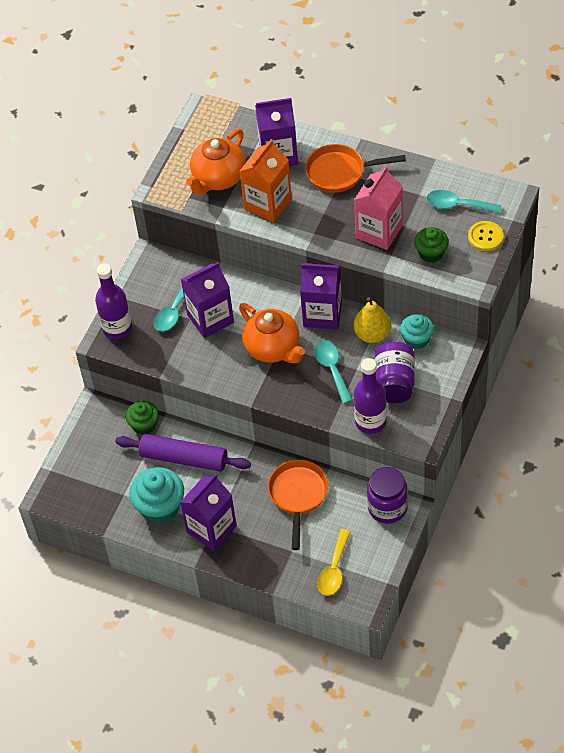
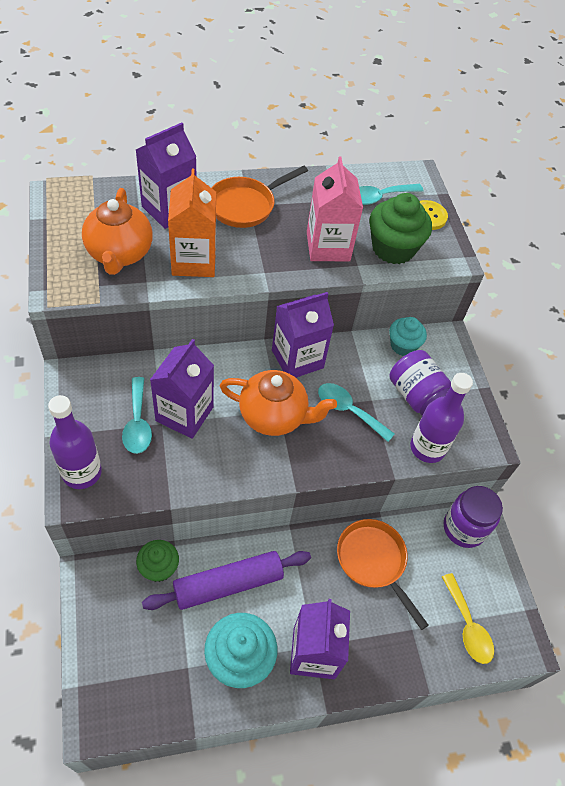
camera: 45 degrees left, 0 degrees up
yellow pear [354,297,391,343] -> none
green cupcake [414,227,449,263] -> green cupcake [369,193,432,264], size x1.60

